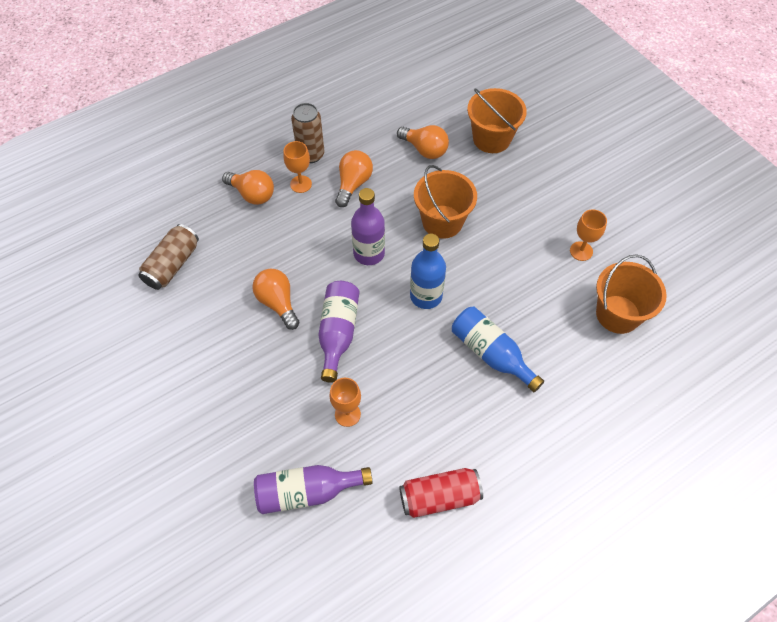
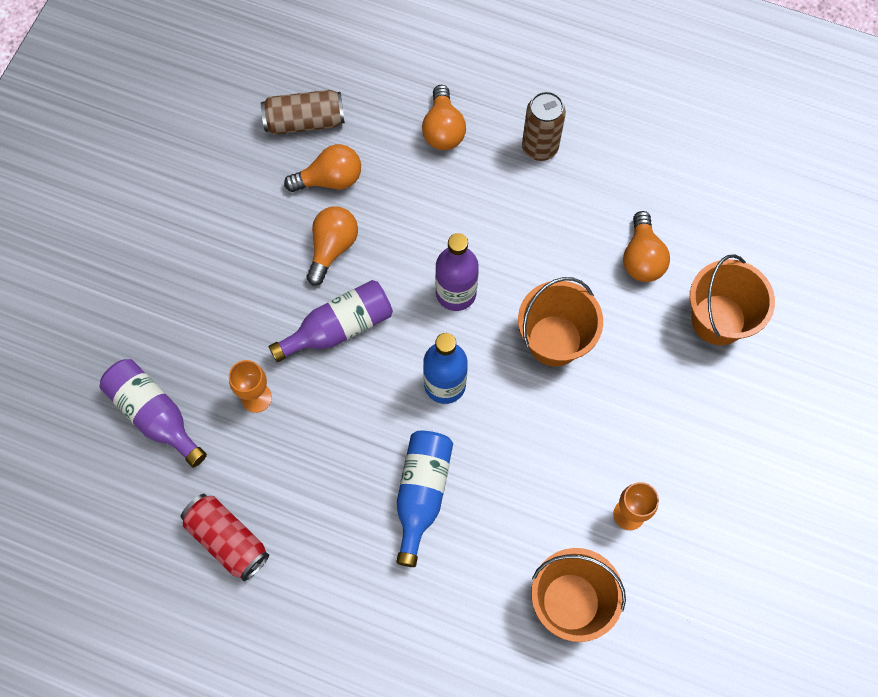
camera: 55 degrees right, 10 degrees up
orange goblet [283,141,312,193] -> none
orange light bulb [335,150,373,207] -> orange light bulb moved to [284,144,361,192]

